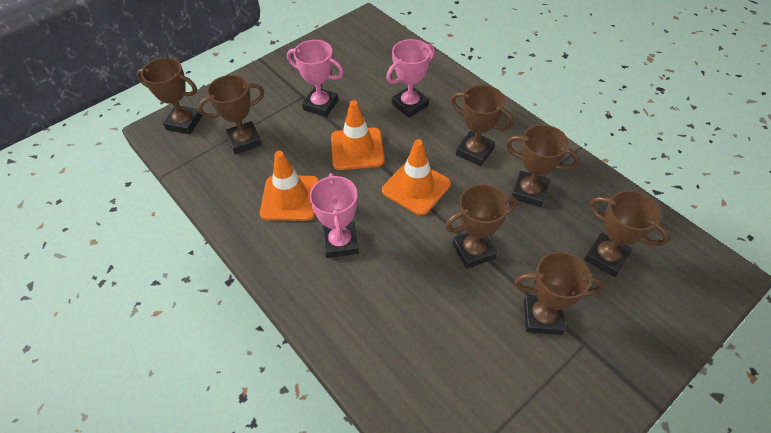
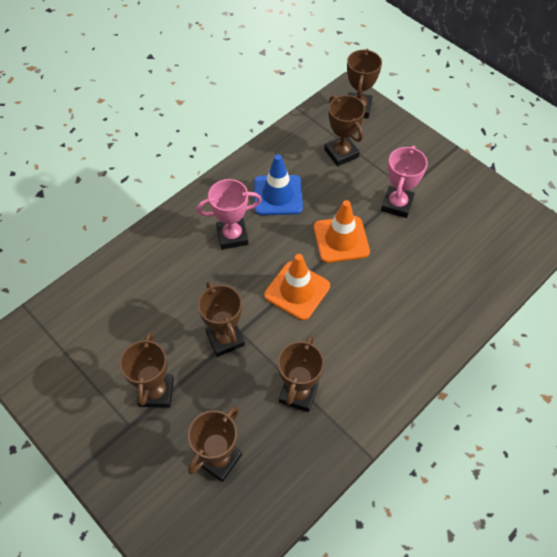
camera: 85 degrees right, 5 degrees up
orange traffic cone [260,151,319,221] -> blue traffic cone [254,154,303,215]
pink trophy [386,39,435,118] -> none
brown trophy [451,85,514,166] -> none

